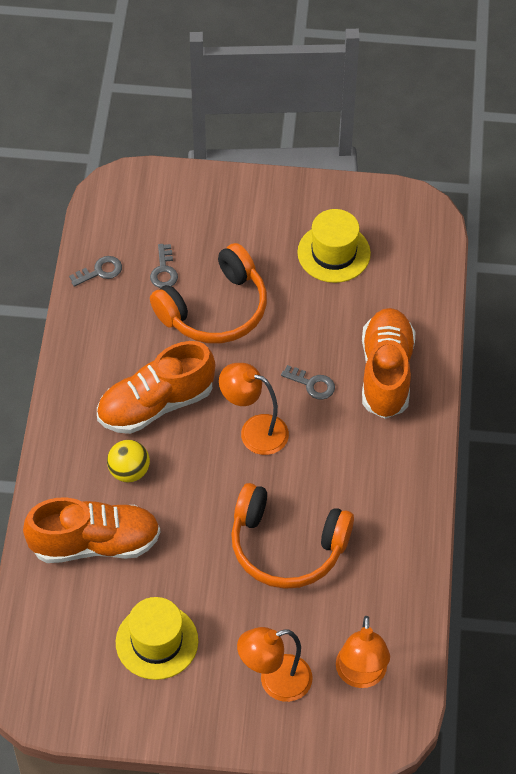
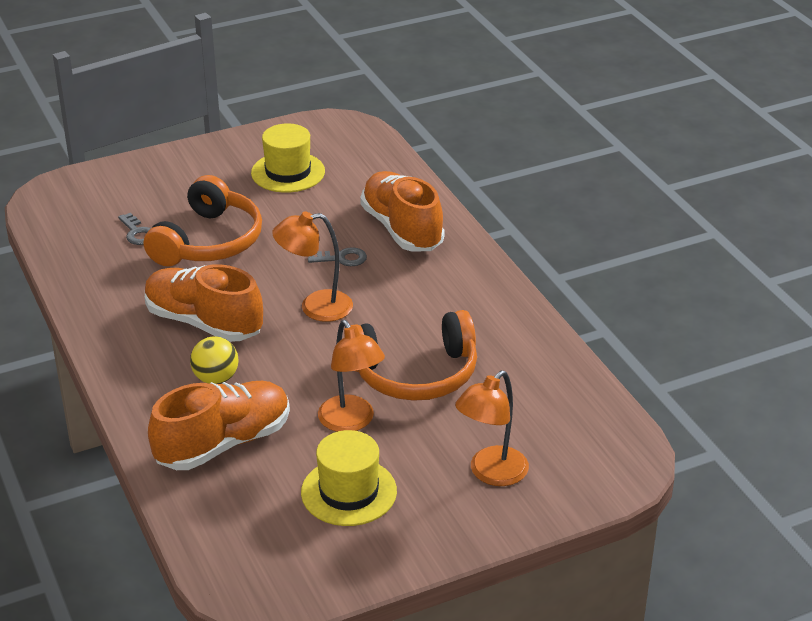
camera: 30 degrees left, 20 degrees down
grey key [69,256,122,287] -> none
orange shoe [97,341,215,434] -> orange shoe turned 90 degrees clockwise [145,264,263,342]
orange lamp [336,616,390,688] -> orange lamp moved to [318,320,385,432]

